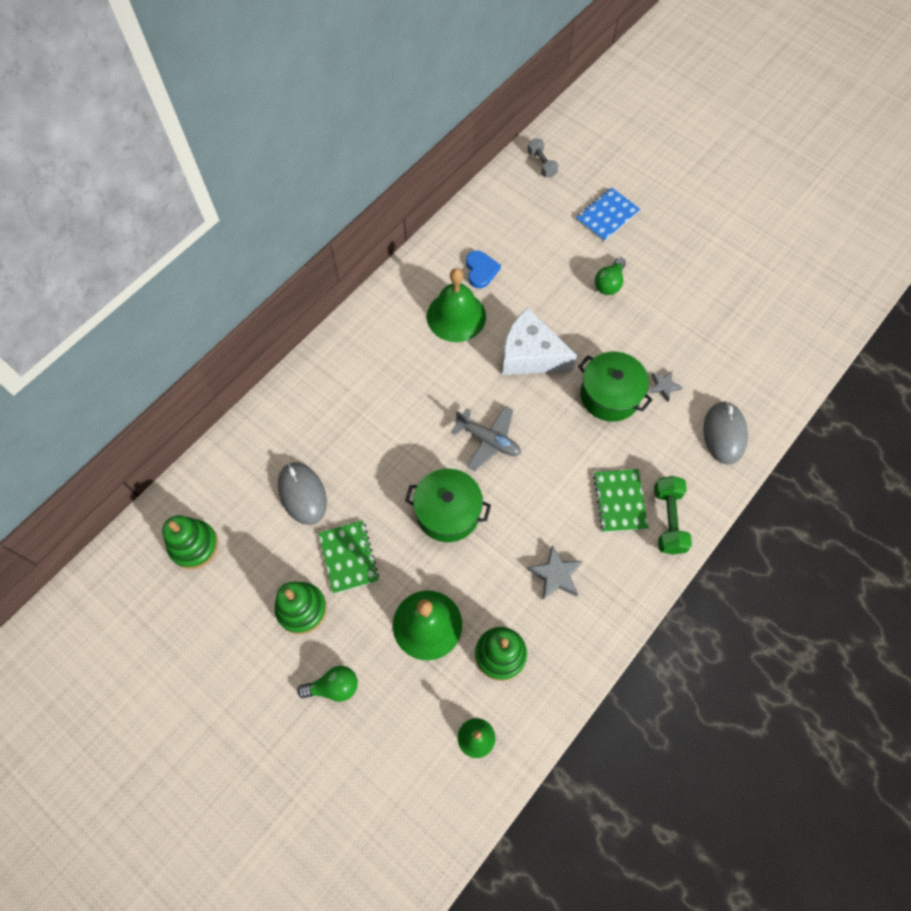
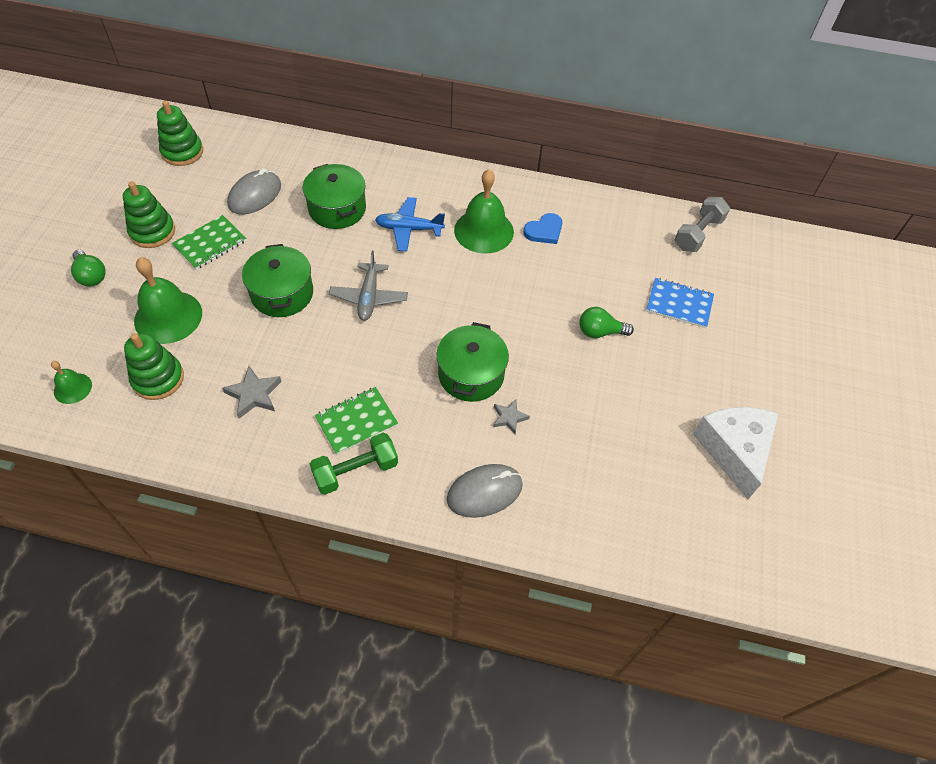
camera: 60 degrees right, 10 degrees down
white cheese [502,308,577,375] -> white cheese moved to [693,407,778,499]
grey dumbbell [528,138,559,177] -> grey dumbbell [675,197,730,252], size x1.50
none -> green pot [303,164,366,229]
none -> blue plane [375,197,445,252]

